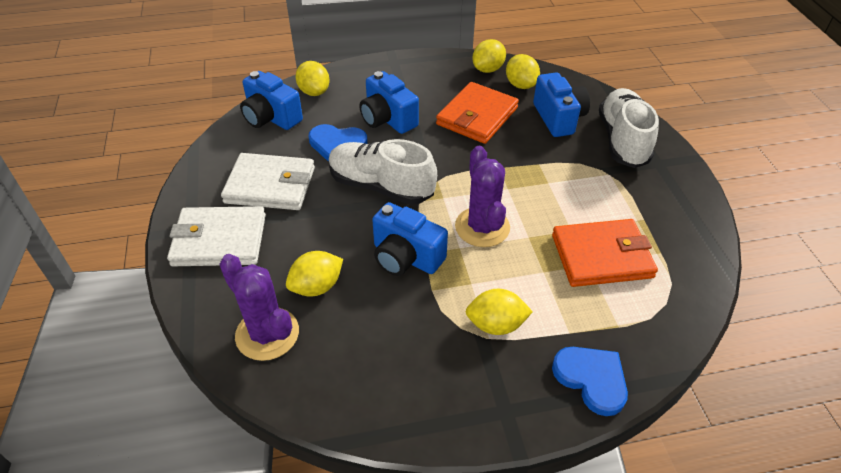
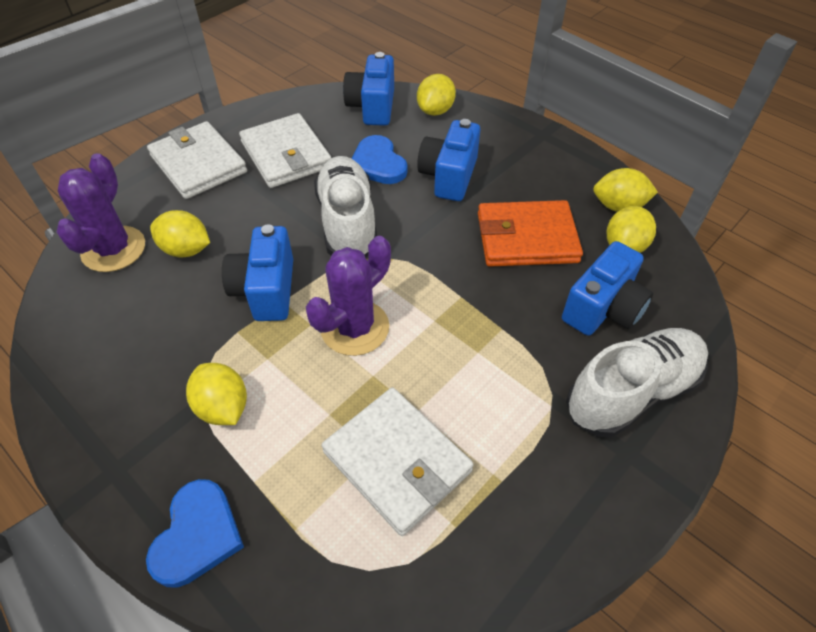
camera: 55 degrees right, 5 degrees up
orange wallet [552,219,658,287] -> white wallet [322,387,474,536]

